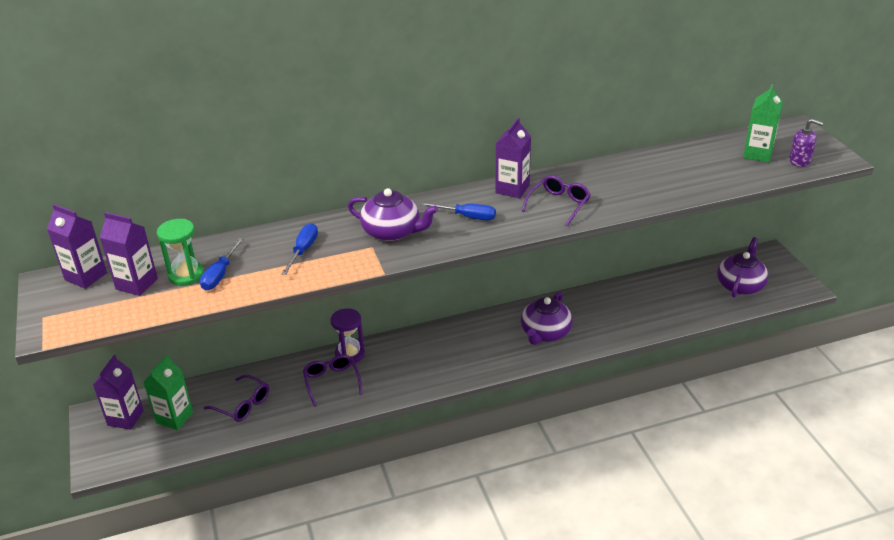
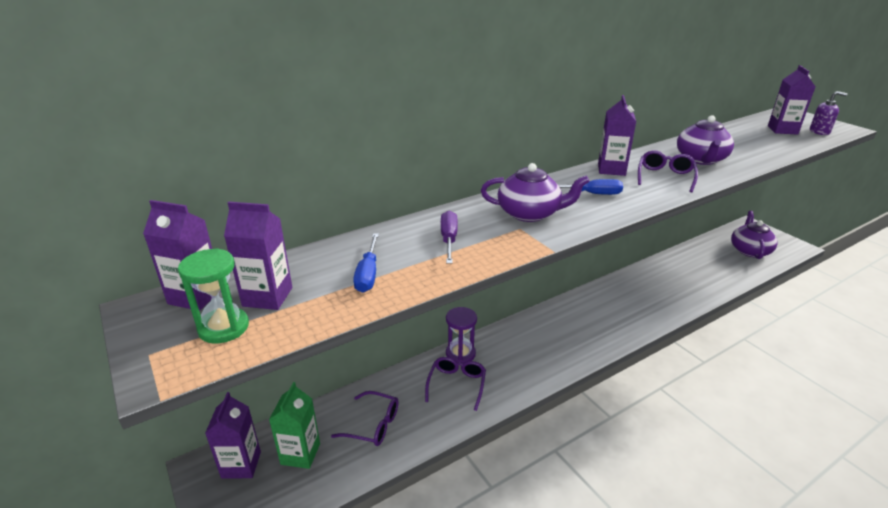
camera: 15 degrees left, 5 degrees down
green hourglass [157,219,204,286] -> green hourglass moved to [178,248,249,344]
blue screwdriver [281,223,318,275] -> purple screwdriver [441,211,458,264]
purple glasses [303,355,363,407] -> purple glasses turned 45 degrees clockwise [425,357,486,411]
purple teapot [521,292,573,345] -> purple teapot moved to [677,115,734,165]
green carton [743,84,783,162] -> purple carton [768,65,815,135]

